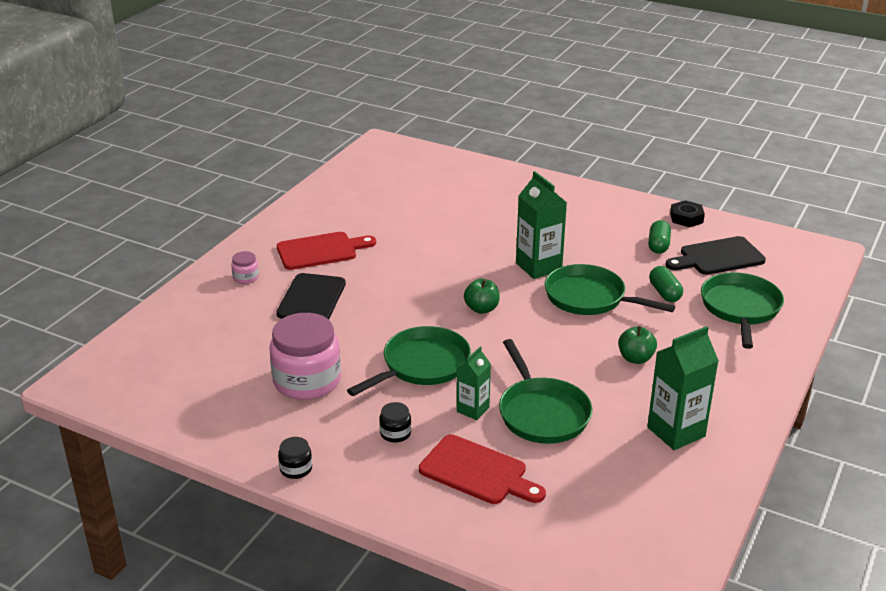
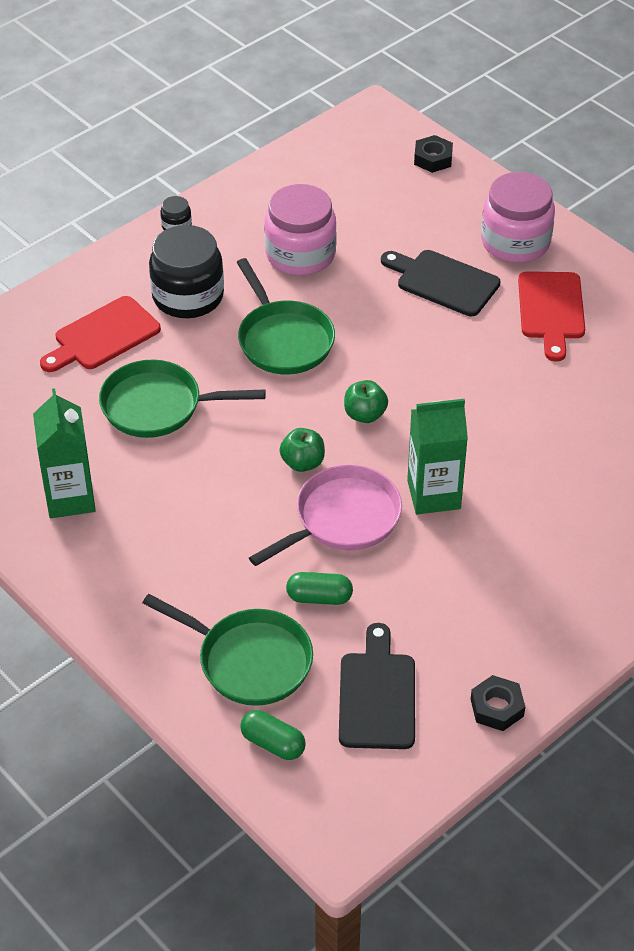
camera: 110 degrees right, 15 degrees up
pink jar [231,251,259,284] -> pink jar [481,172,555,263], size x2.30
black jar [379,402,411,443] -> black jar [149,225,224,318], size x2.30
green carton [457,347,491,420] -> none
green pan [545,264,675,315] -> pink pan [249,465,402,566]
green apple [618,326,657,364] -> green apple moved to [280,428,325,472]
green capsule [648,220,671,254] -> green capsule moved to [240,710,306,760]
none -> black nut [414,135,453,173]

